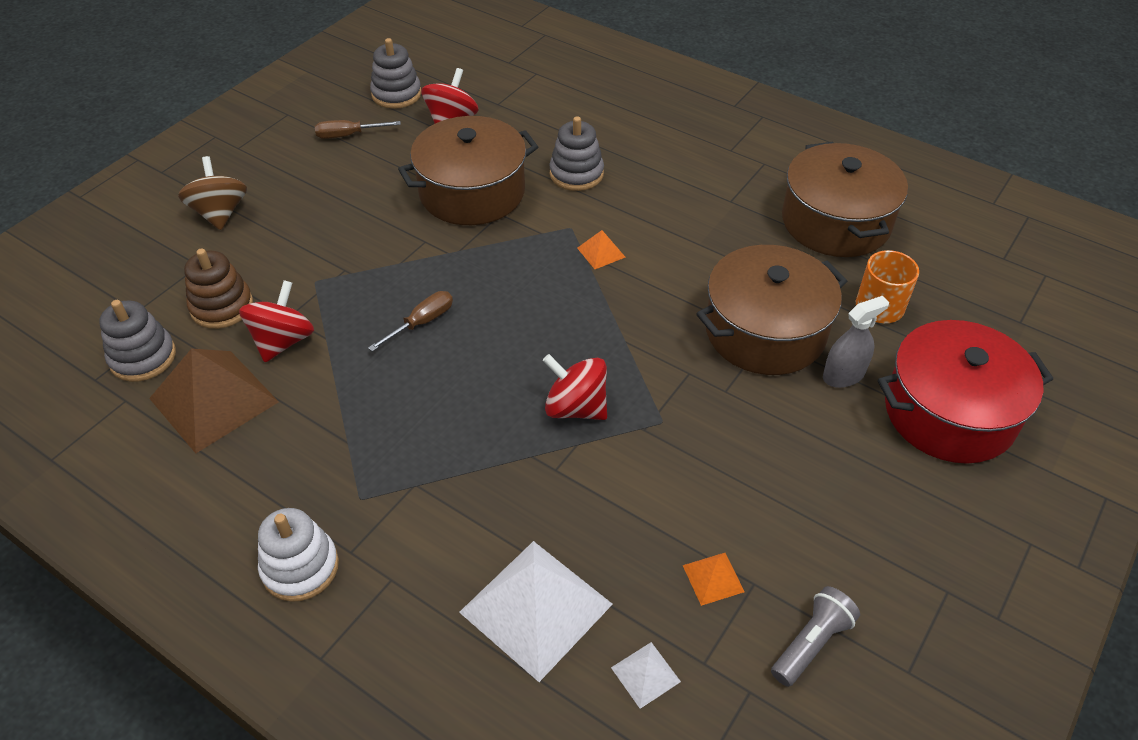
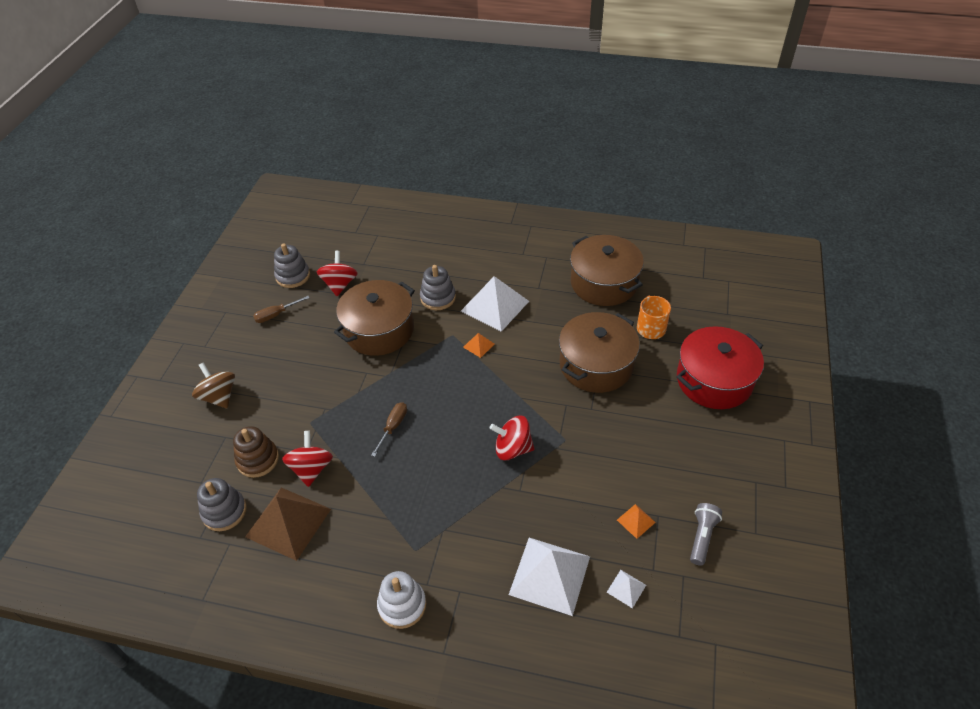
camera: 20 degrees left, 0 degrees up
grey spray bottle [823,296,889,388] -> none
none -> white pyramid [461,276,529,332]

